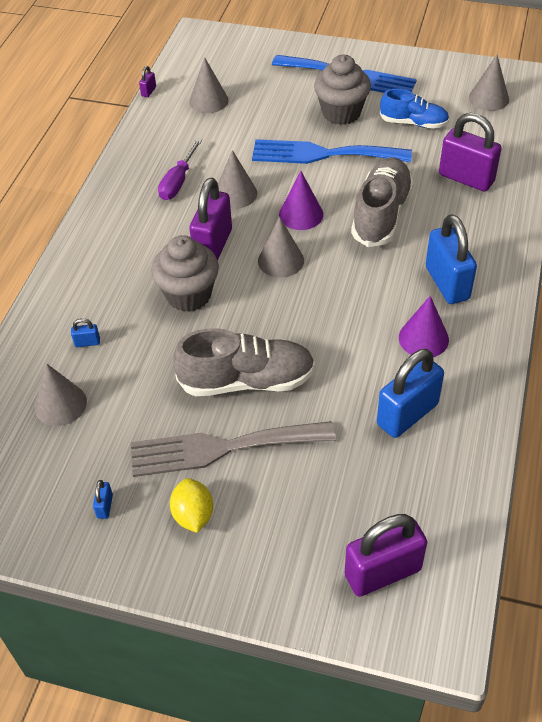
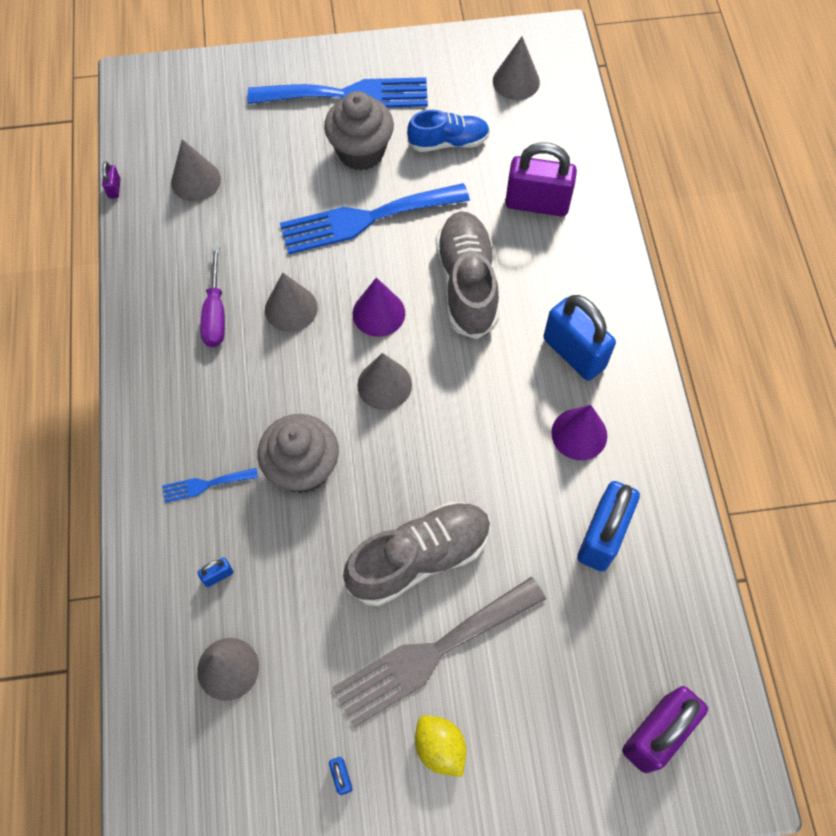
camera: 25 degrees left, 15 degrees up
purple padlock [189,178,232,261] -> none
none -> blue fork [162,468,258,503]

